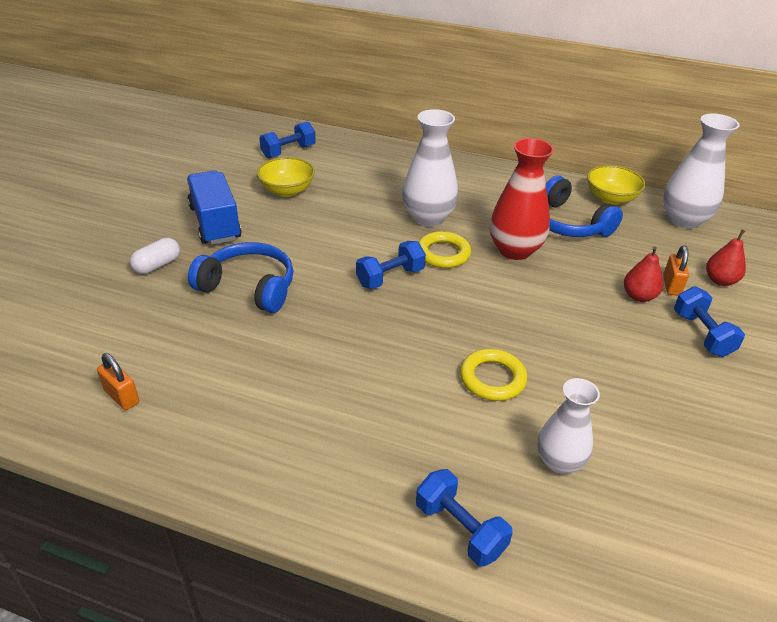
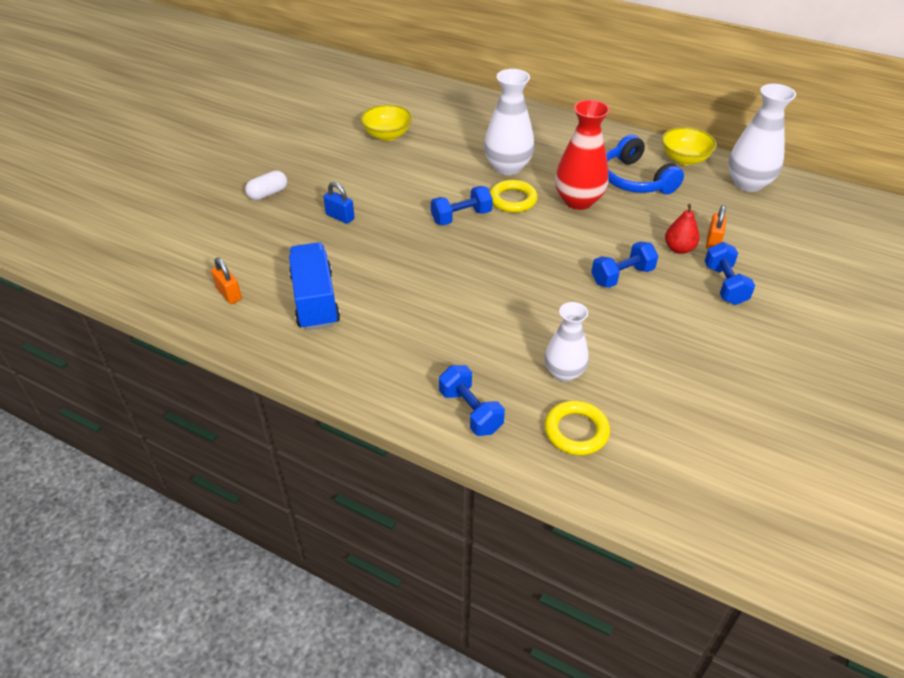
camera: 10 degrees right, 5 degrees up
blue truck [187,170,242,245] -> blue truck moved to [289,242,340,330]
blue headphones [188,242,293,313] -> blue padlock [323,182,355,224]
blue dumbbell [259,121,316,158] -> blue dumbbell moved to [591,241,658,288]
yellow ring [460,349,527,401] -> yellow ring moved to [544,400,610,455]
red pear [706,230,746,286] -> none

